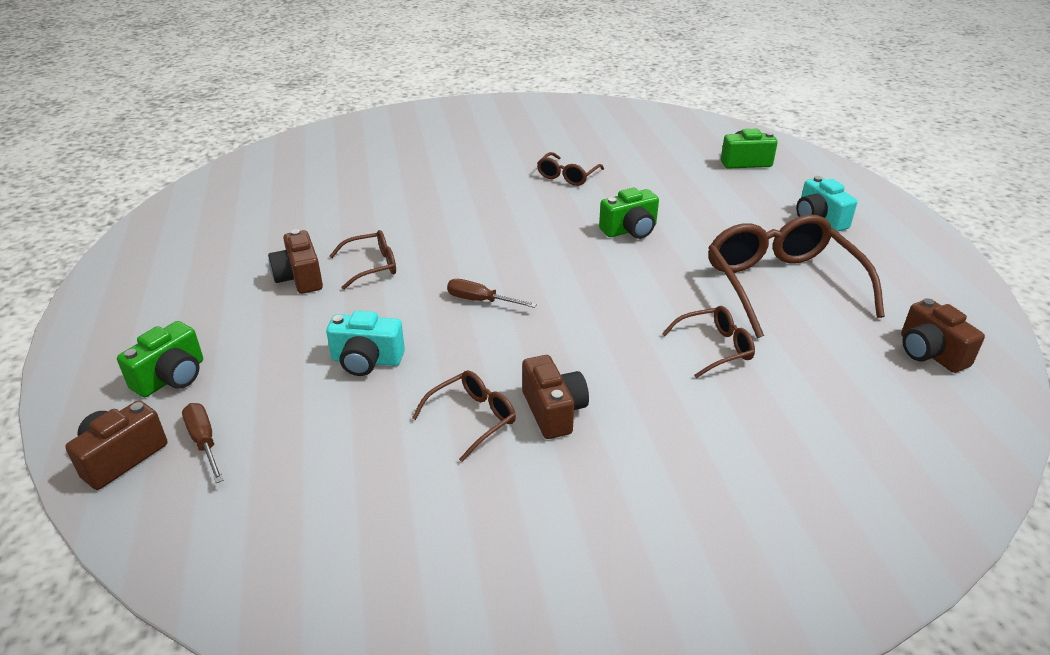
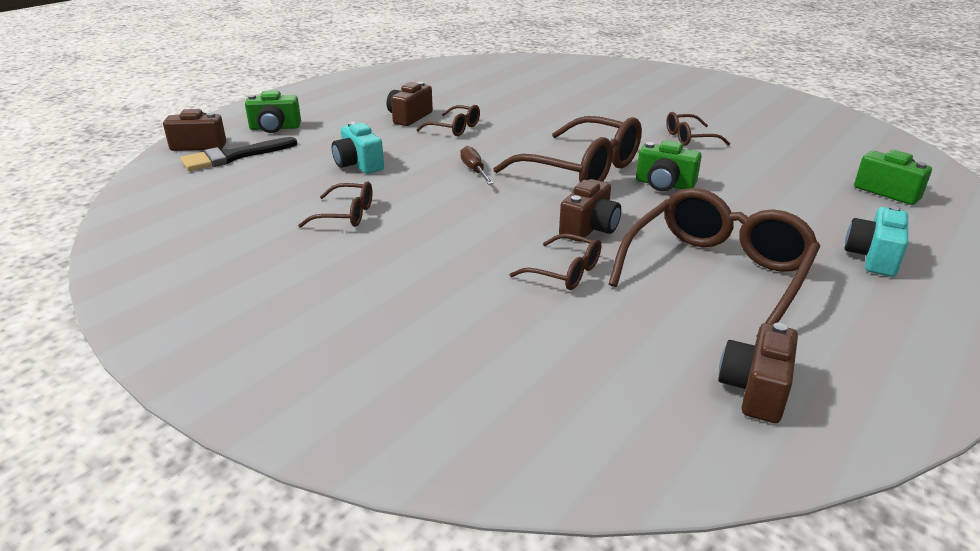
camera: 50 degrees right, 5 degrees down
brown screwdriver [182,403,224,483] -> black brush [180,137,297,171]
brown camera [522,355,589,439] -> brown camera moved to [559,179,621,242]
none -> brown glasses [493,116,642,182]

